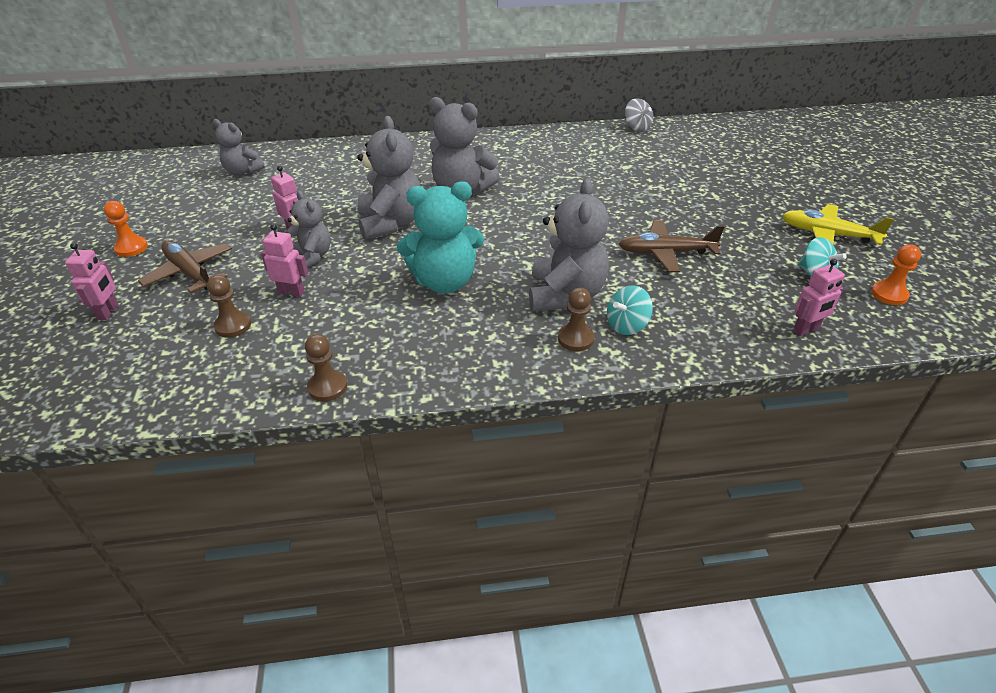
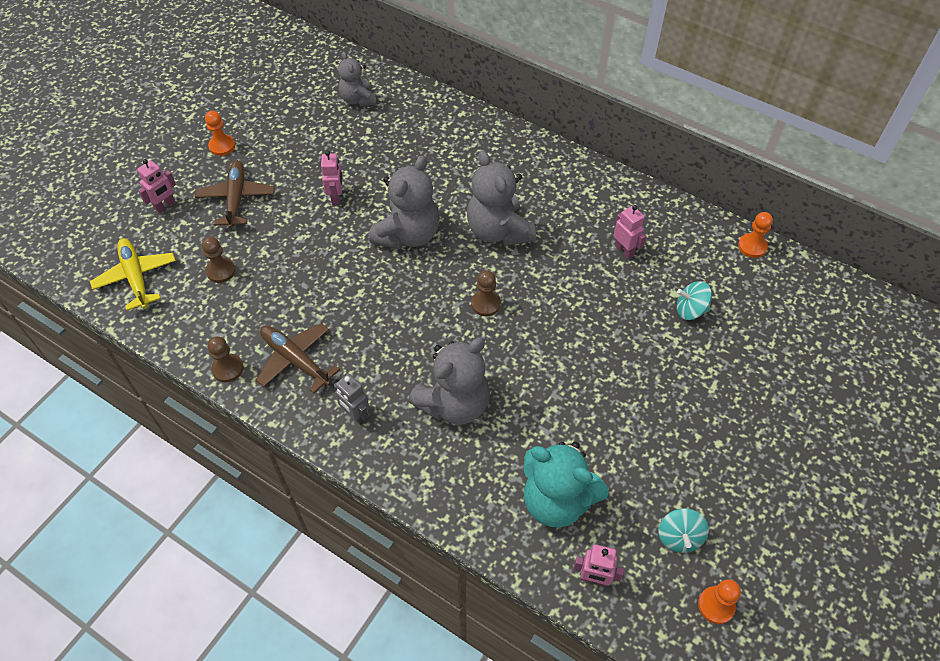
camera: 40 degrees right, 15 degrees up
pink robot [261,224,308,297] -> pink robot moved to [614,205,646,259]
grey teddy bear [287,191,330,268] -> none
turquoise teddy bear [397,181,484,293] -> turquoise teddy bear moved to [524,442,609,528]
brown pawn [558,287,594,351] -> brown pawn moved to [471,270,501,316]
turquoise spinning top [607,285,653,335] -> turquoise spinning top moved to [676,281,712,320]
brown plane [619,220,724,272] -> brown plane moved to [256,323,340,394]
grey spinning top [625,98,653,132] -> orange pawn [738,212,773,258]
yellow plane [782,204,894,245] -> yellow plane moved to [90,238,176,311]
none -> grey robot [333,374,369,425]

